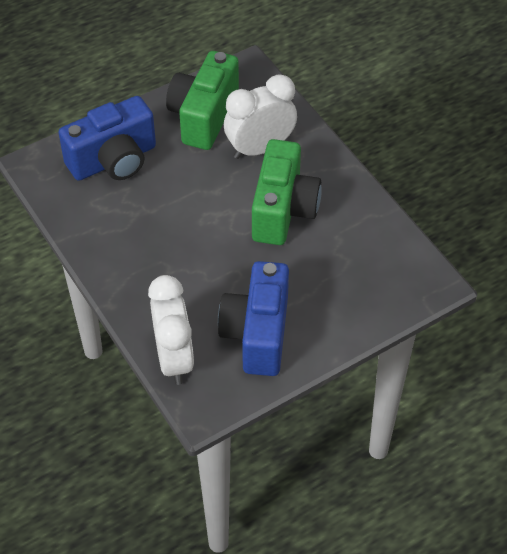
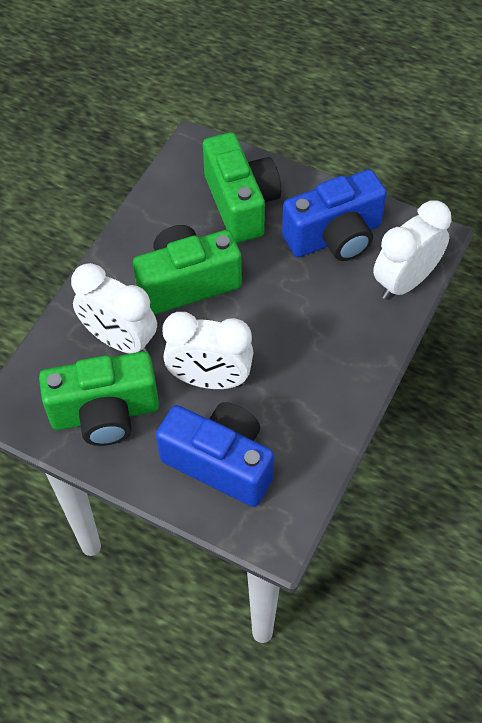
camera: 120 degrees left, 5 degrees up
none -> white clock [163,312,254,389]
none -> green camera [203,132,281,243]

